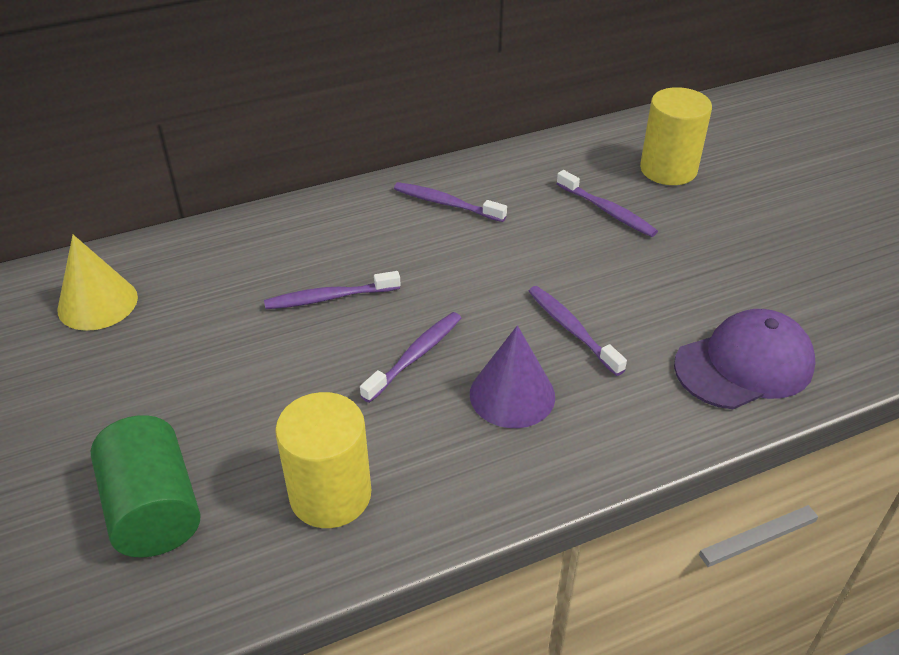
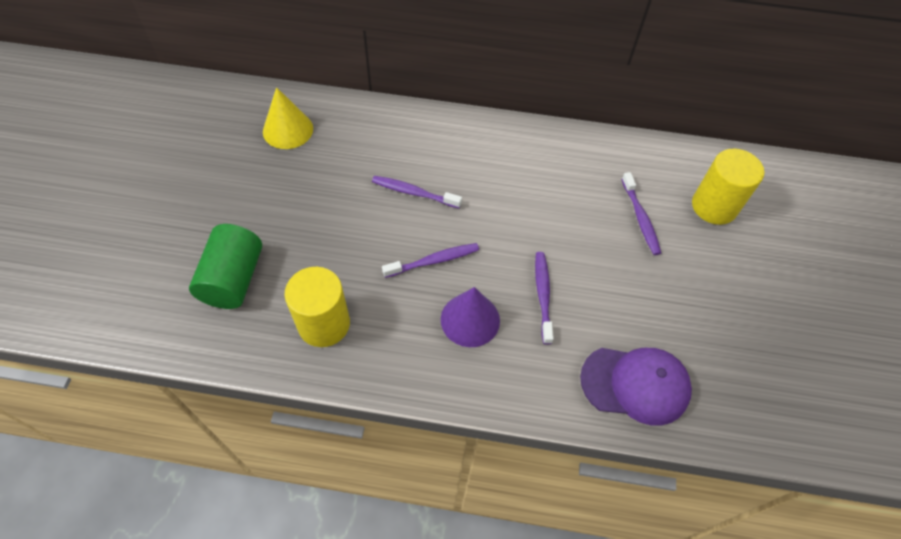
camera: 30 degrees right, 15 degrees up
purple toothbrush [394,182,507,222] -> none

